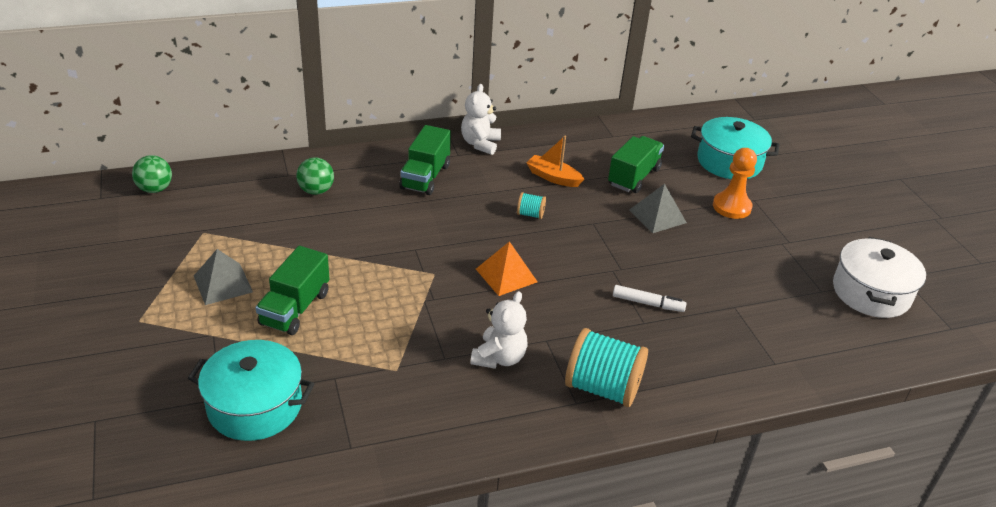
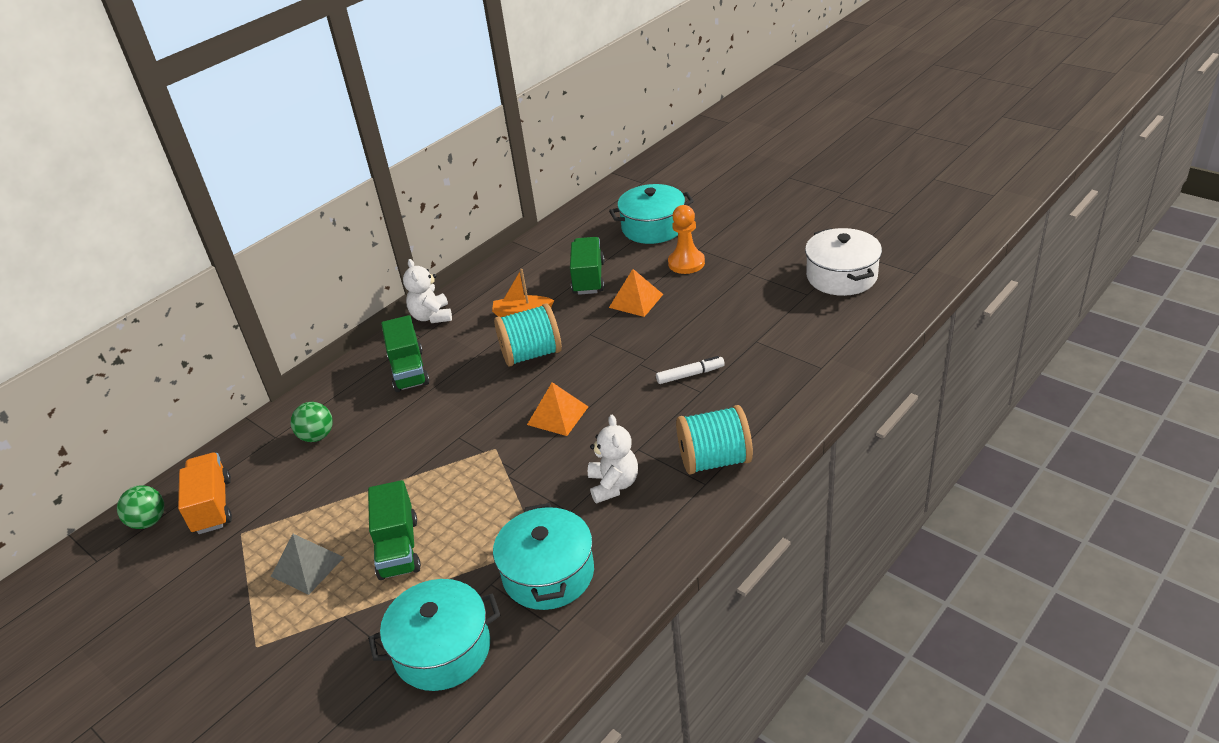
camera: 25 degrees left, 0 degrees up
turquoise spool [517,192,546,219] -> turquoise spool [494,303,562,366], size x2.17
grey pyramid [629,184,687,233] -> orange pyramid [609,269,663,317]
none -> orange truck [178,453,232,534]
none -> turquoise pot [493,503,594,610]

